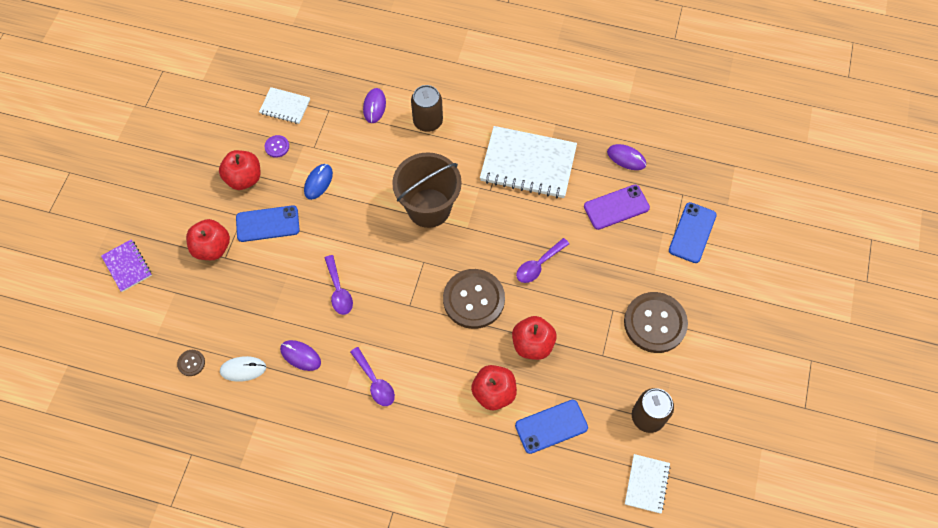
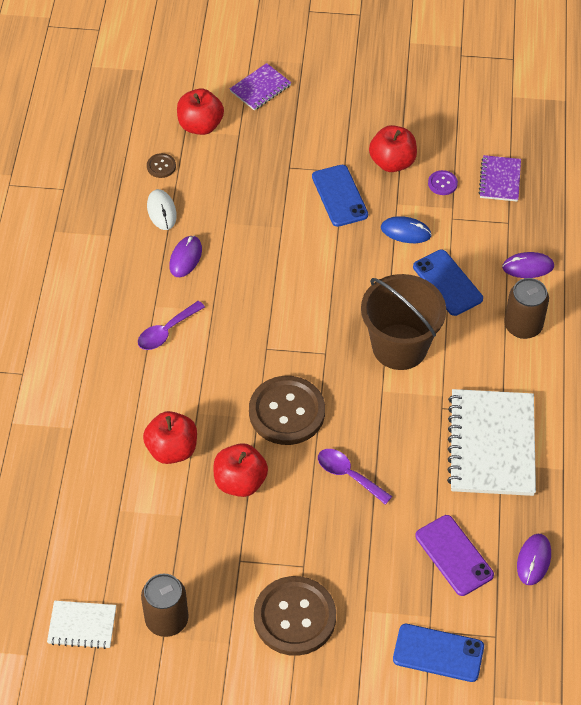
camera: 80 degrees right, 10 degrees down
red apple [186,219,230,260] -> red apple moved to [177,89,224,135]
white notebook [259,87,310,124] -> purple notebook [479,155,521,202]
purple spoon [325,255,353,315] -> none
blue phone [515,400,588,454] -> blue phone moved to [413,250,483,316]

